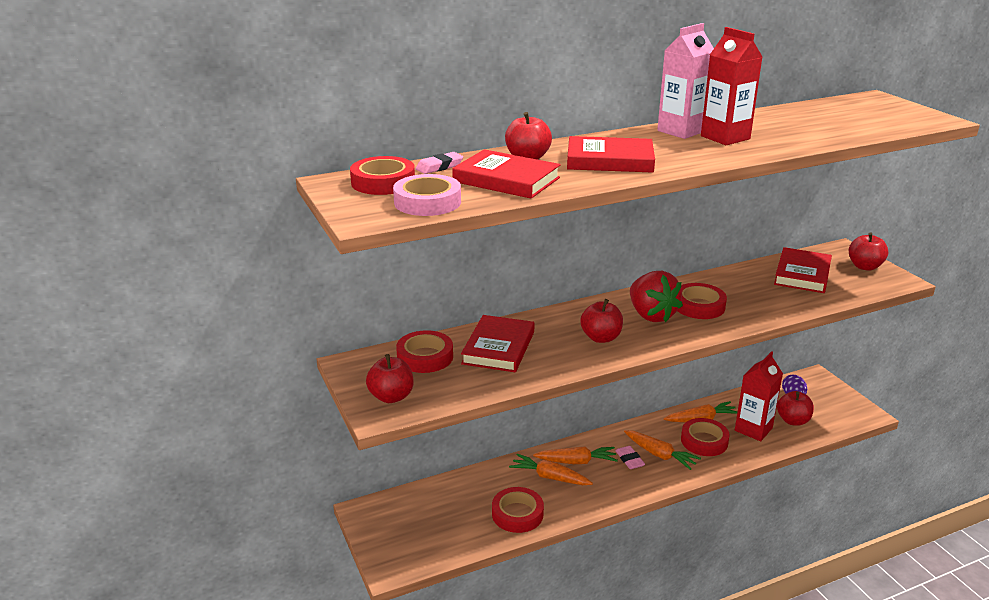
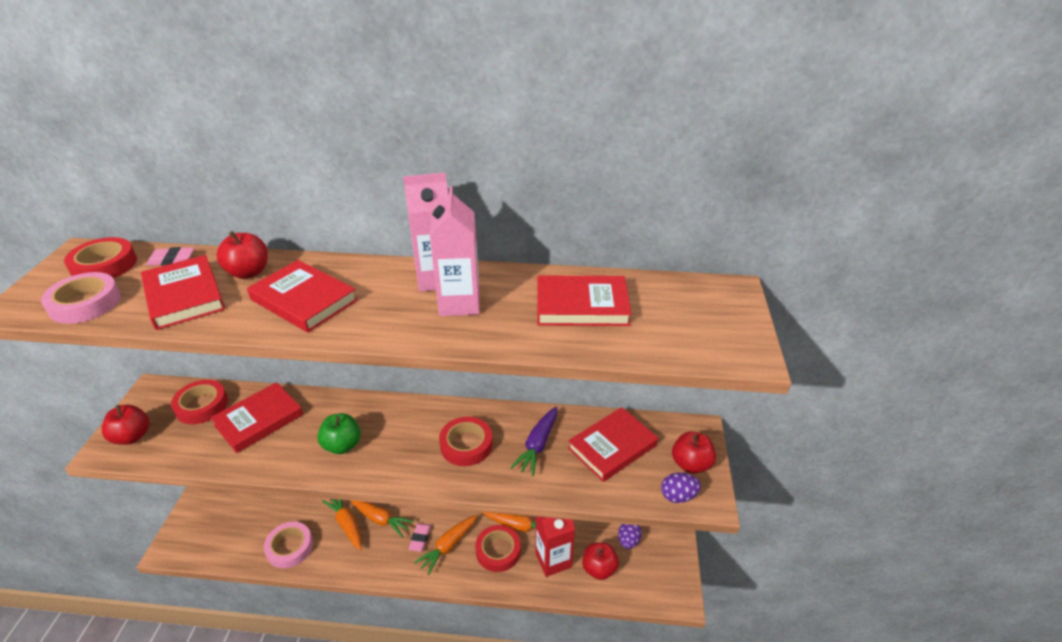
camera: 30 degrees right, 10 degrees up
red tape [492,487,544,533] -> pink tape [264,522,313,568]
red apple [580,299,623,343] -> green apple [317,413,361,454]
orange carrot [624,430,701,470] -> orange carrot turned 60 degrees clockwise [414,515,477,575]
red strawberry [630,271,683,322] -> none
red carton [701,27,762,145] -> pink carton [430,186,480,316]
none -> purple carrot [510,407,557,476]
none -> red book [537,275,632,326]
none -> purple egg [661,472,701,503]

